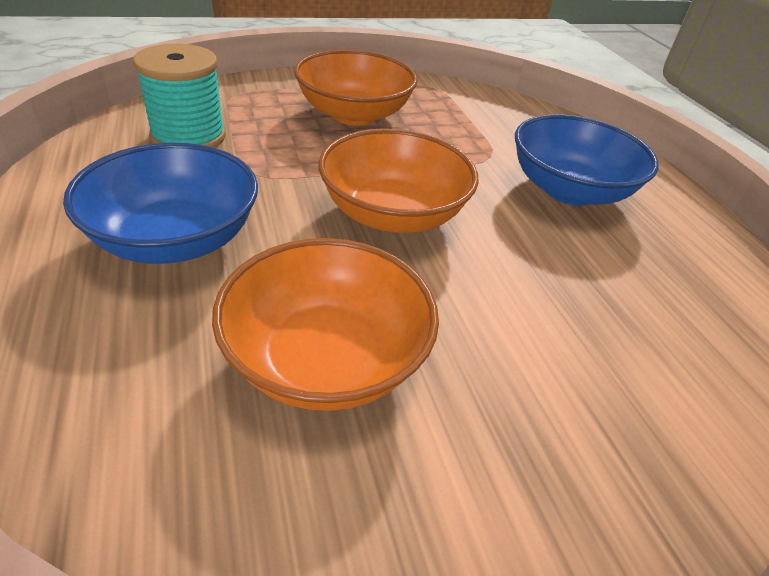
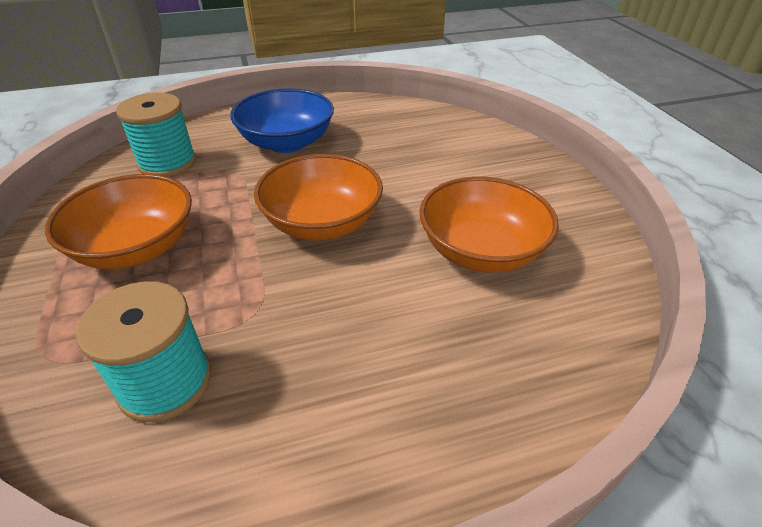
camera: 85 degrees left, 0 degrees up
blue bowl [63,143,258,264] -> none
none -> turquoise spool [116,93,196,177]

